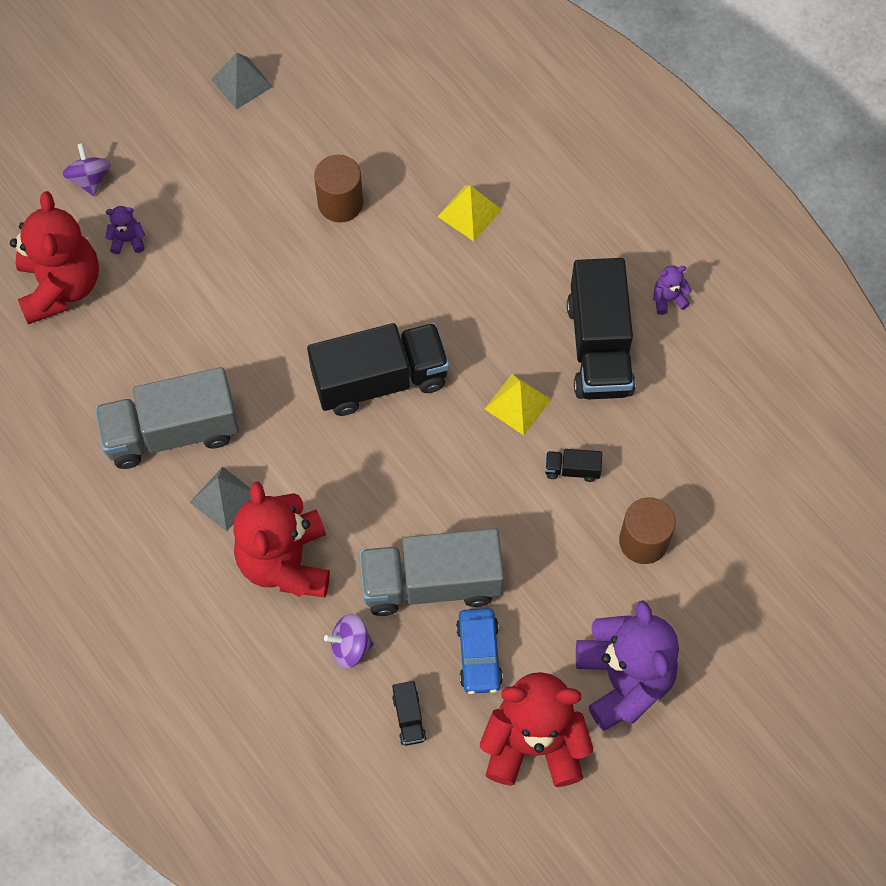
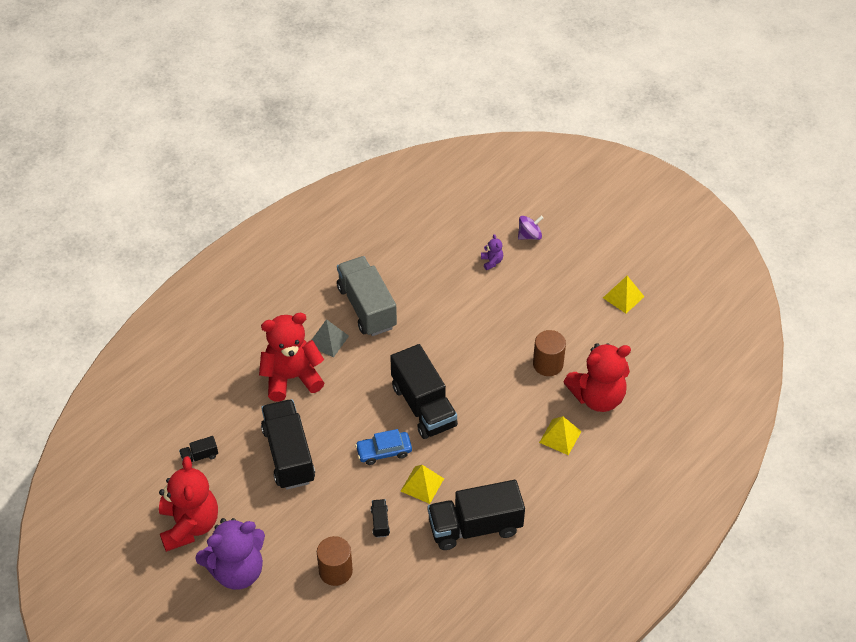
camera: 80 degrees right, 15 degrees down
red teddy bear [10,191,99,324] -> red teddy bear moved to [564,343,631,412]
grey pyramid [211,53,273,109] -> yellow pyramid [603,276,645,314]
purple spinning top [324,614,374,669] -> none
grey truck [359,528,504,616] -> black truck [261,399,315,490]
blue car [456,608,503,694] -> blue car moved to [355,429,412,465]
purple teddy bear [653,265,692,315] -> none

